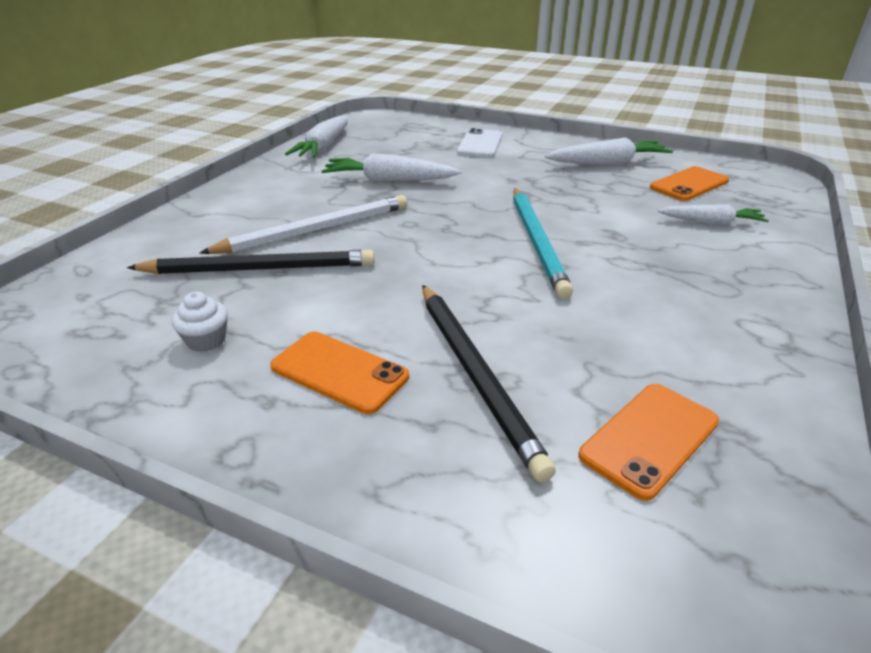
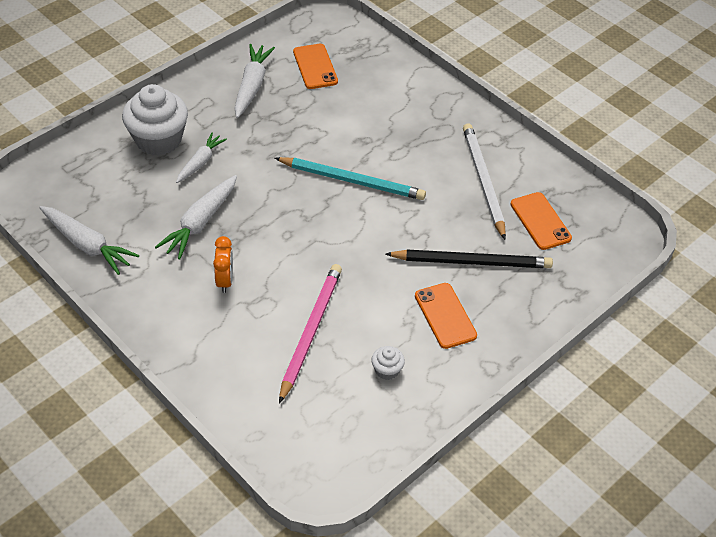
camera: 70 degrees left, 15 degrees up
black pencil [127,250,375,274] -> pink pencil [279,264,342,404]
white pencil [200,195,407,254] -> white pencil moved to [463,124,506,240]
orange phone [270,332,409,414] -> orange phone turned 75 degrees counterclockwise [415,283,477,349]
white phone [457,128,503,157] -> white cupcake [122,84,188,156]
white carrot [658,204,769,225] -> white carrot moved to [176,133,227,183]
none -> orange clock [213,236,233,293]

